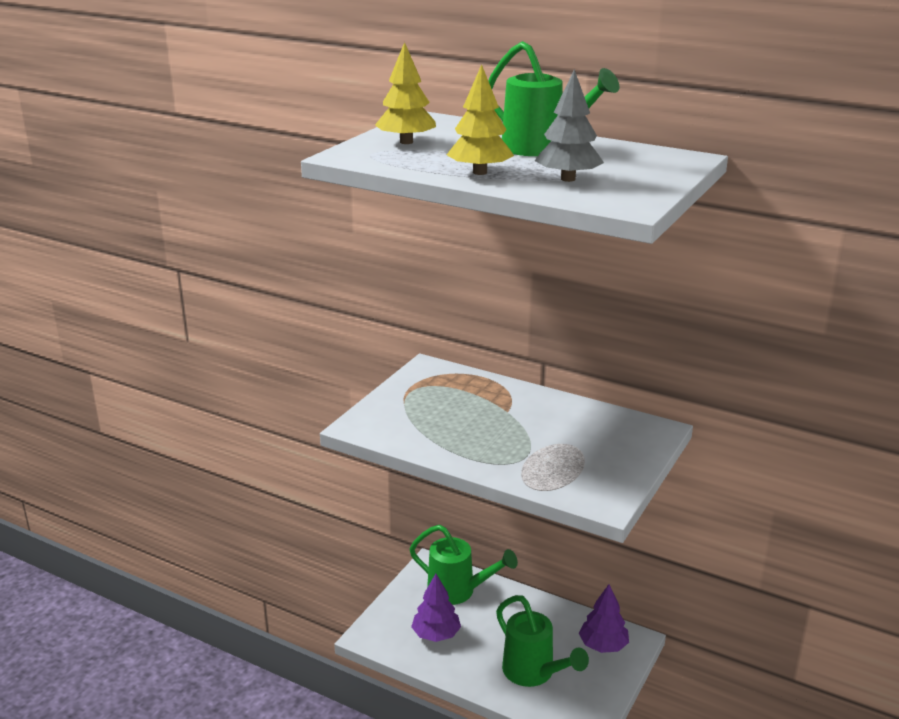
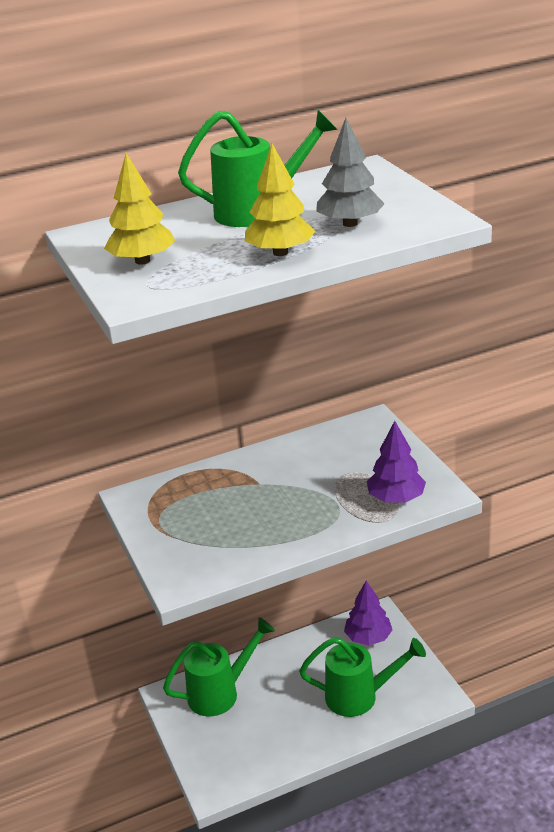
camera: 50 degrees left, 5 degrees up
purple tree [411,574,461,642] -> purple tree moved to [367,421,426,503]

